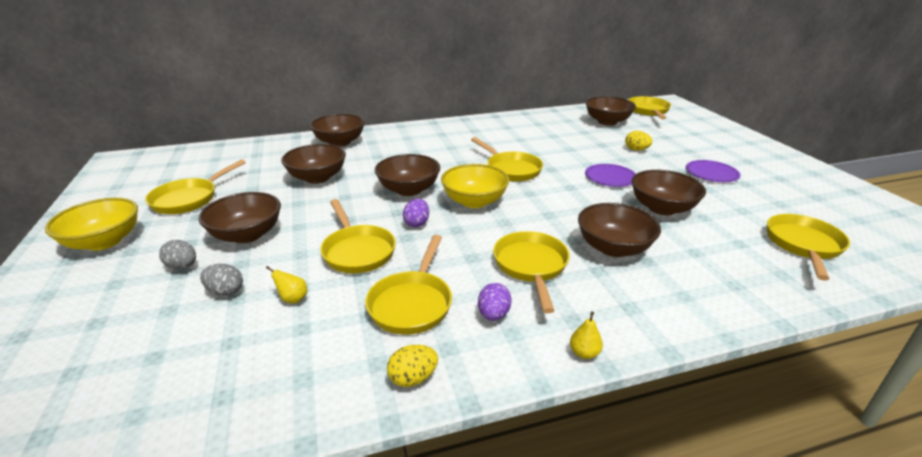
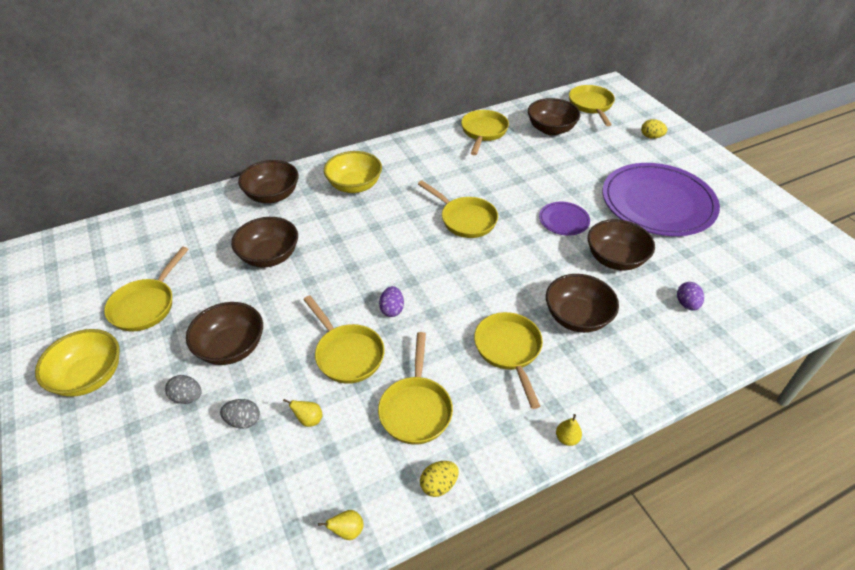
camera: 10 degrees left, 15 degrees up
brown bowl [375,154,440,196] -> none
yellow bowl [441,164,509,208] -> yellow bowl moved to [324,151,382,193]
purple egg [478,283,512,321] -> purple egg moved to [677,282,704,310]
yellow egg [625,131,652,151] -> yellow egg moved to [641,119,667,139]
purple plate [686,160,741,182] -> purple plate [603,163,720,236], size x2.30
yellow pan [767,214,850,281] -> yellow pan moved to [461,110,509,155]
none -> yellow pear [318,510,364,540]

